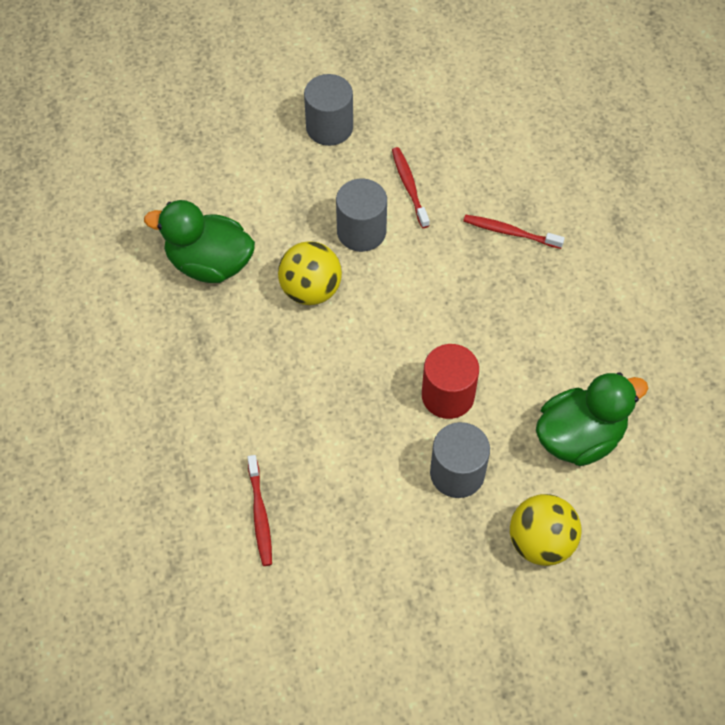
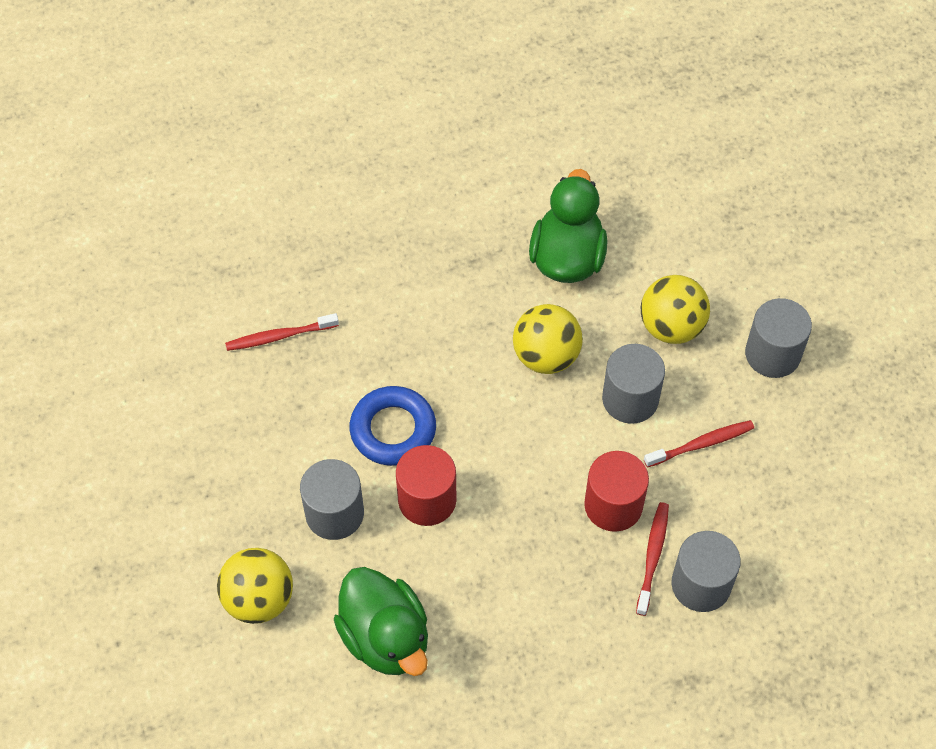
camera: 85 degrees right, 0 degrees up
none -> blue ring [350,386,436,466]
none -> red cylinder [584,451,649,532]
none -> yellow ball [641,275,710,344]
none -> grey cylinder [671,531,741,612]

